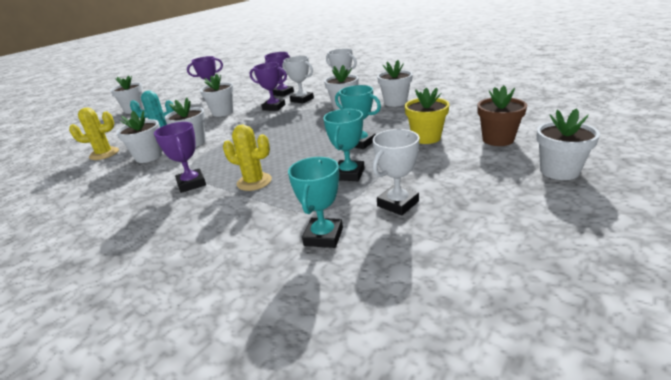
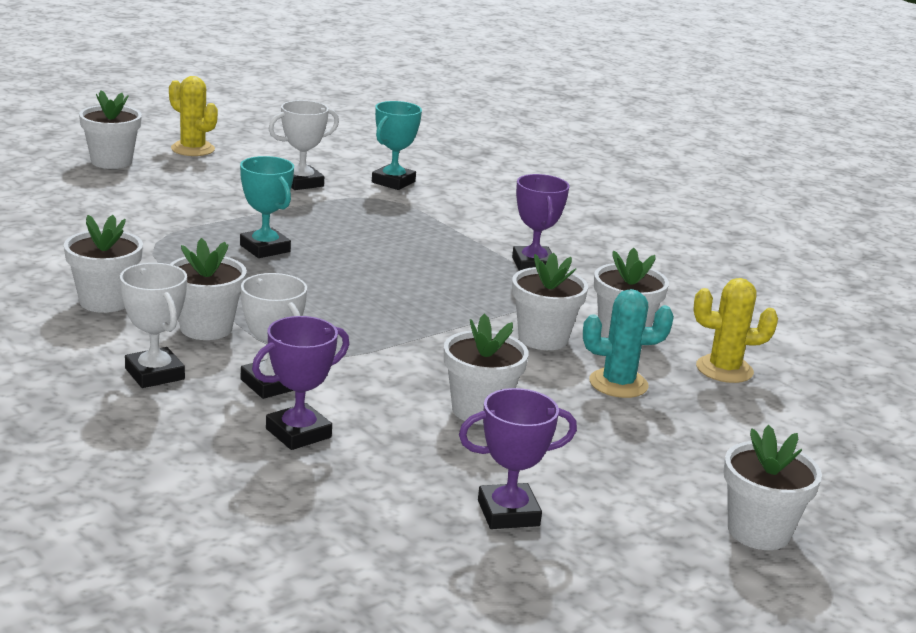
camera: 170 degrees left, 5 degrees down
yellow cactus [223,125,272,191] -> yellow cactus moved to [169,76,218,156]
purple trophy [250,62,287,111] -> none
turquoise trophy [323,109,365,181] -> none
yellow flower pot [404,88,450,144] -> none
brown flower pot [477,86,527,146] -> none

